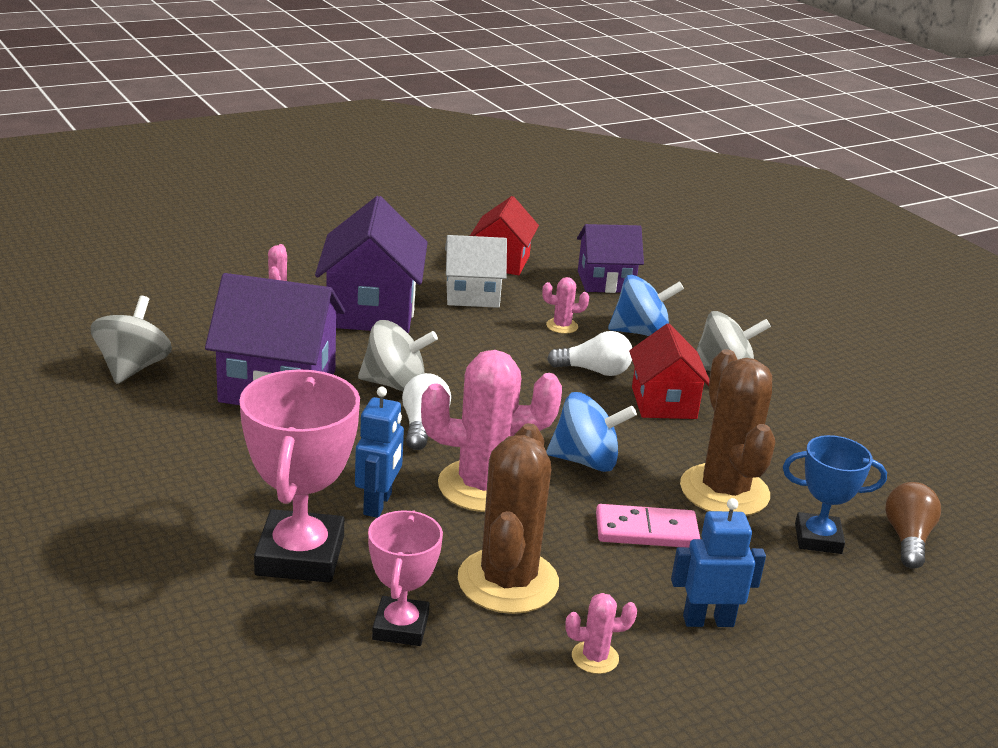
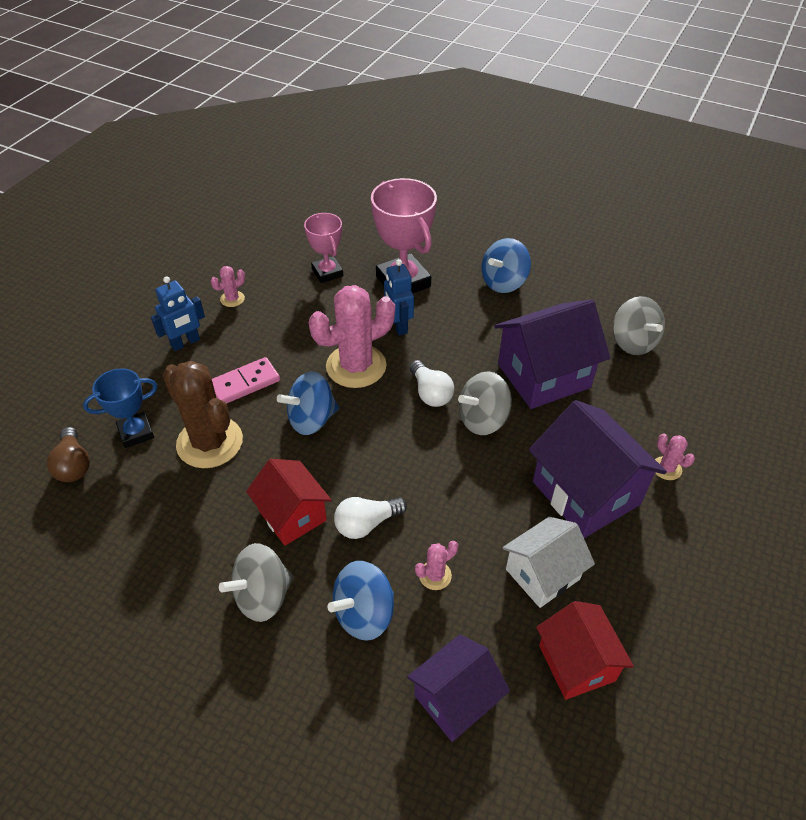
camera: 150 degrees right, 20 degrees up
brown cactus [458,423,559,614] -> none
none -> blue spinning top [482,238,531,293]

